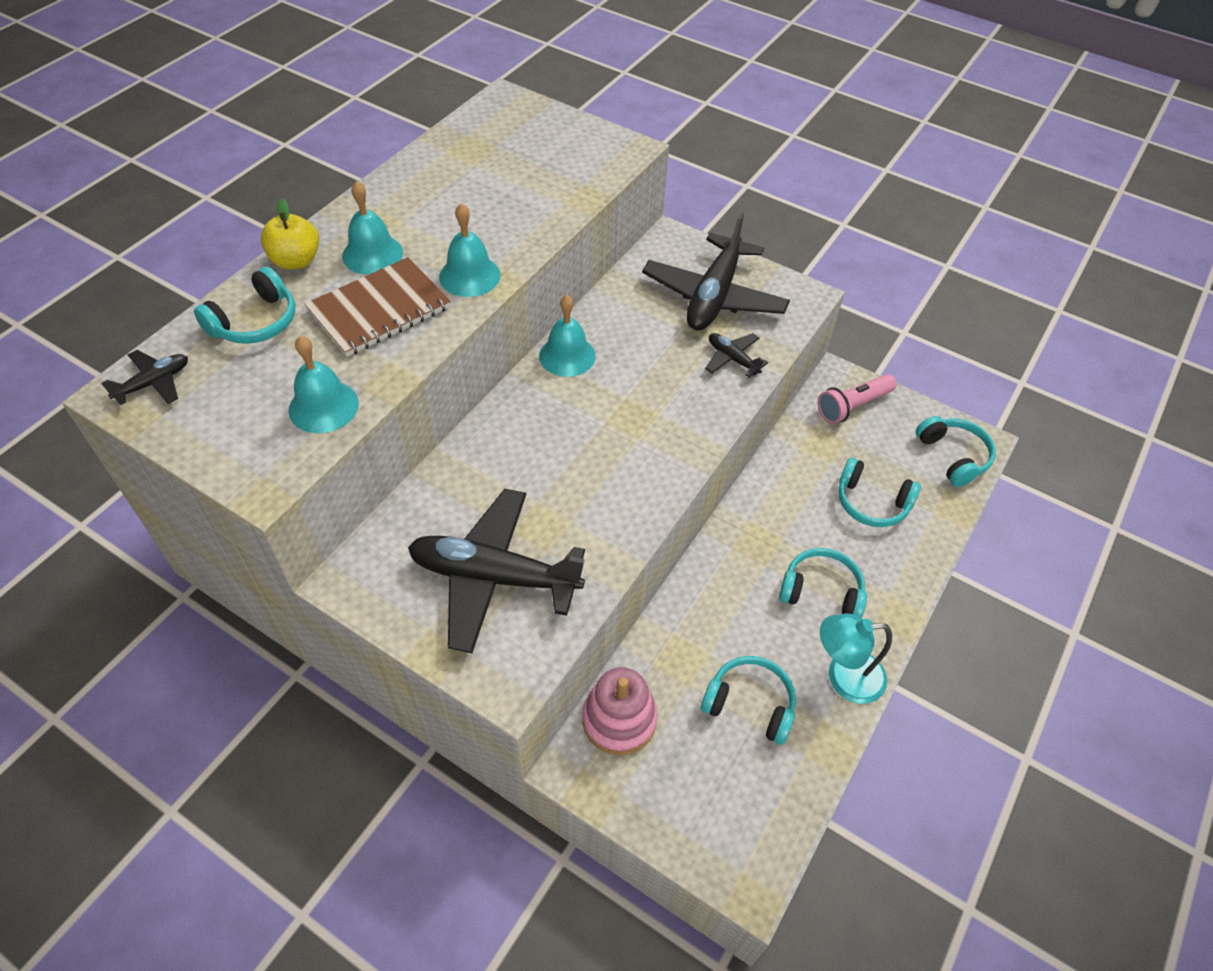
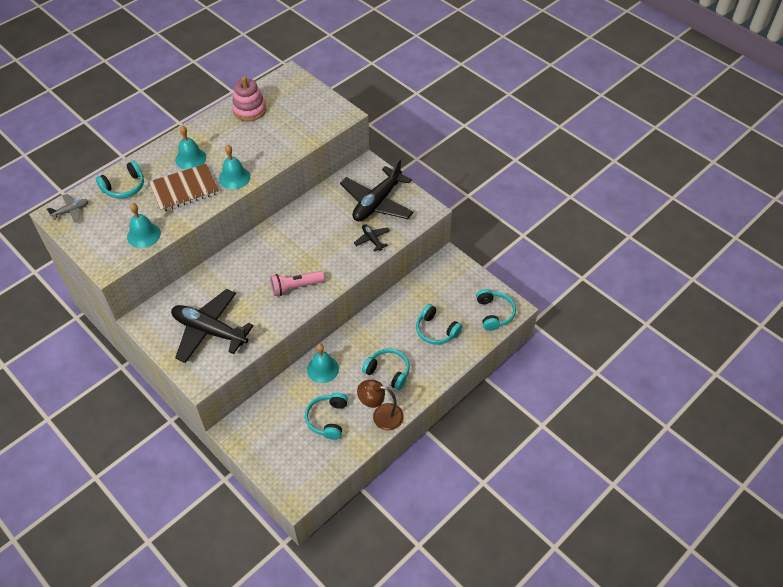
camera: 15 degrees right, 0 degrees up
black plane [101,350,188,405] -> grey plane [47,194,88,223]
yellow apple [261,198,319,270] -> none
turquoise bell [539,295,596,377] -> turquoise bell moved to [307,344,339,383]
pink stacking toy [582,667,658,755] -> pink stacking toy moved to [232,77,266,121]
turquoise headphones [701,656,796,745] -> turquoise headphones turned 120 degrees counterclockwise [305,393,348,440]
pink flashlight [818,374,897,424] -> pink flashlight moved to [270,271,325,296]
turquoise lamp [820,613,892,704] -> brown lamp [357,380,404,430]

